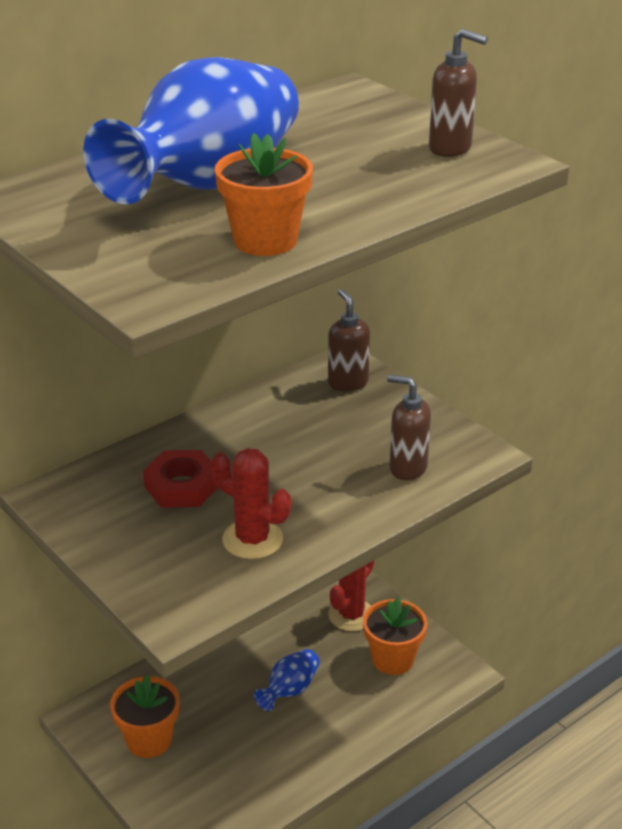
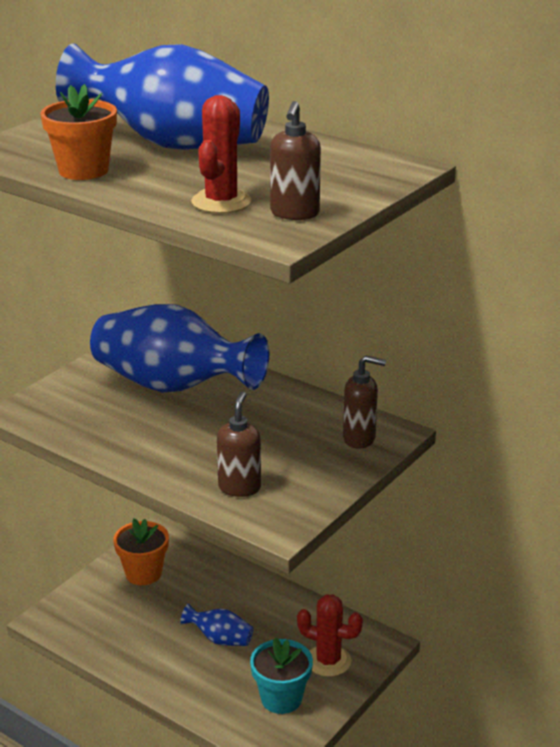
camera: 75 degrees right, 5 degrees down
red nut [143,450,218,508] -> blue vase [90,304,269,393]
red cactus [211,448,291,559] -> red cactus moved to [191,95,252,213]
brown soap dispenser [328,289,370,391] -> brown soap dispenser turned 45 degrees clockwise [343,356,386,449]
orange flower pot [363,597,427,675] -> turquoise flower pot [250,637,313,714]

